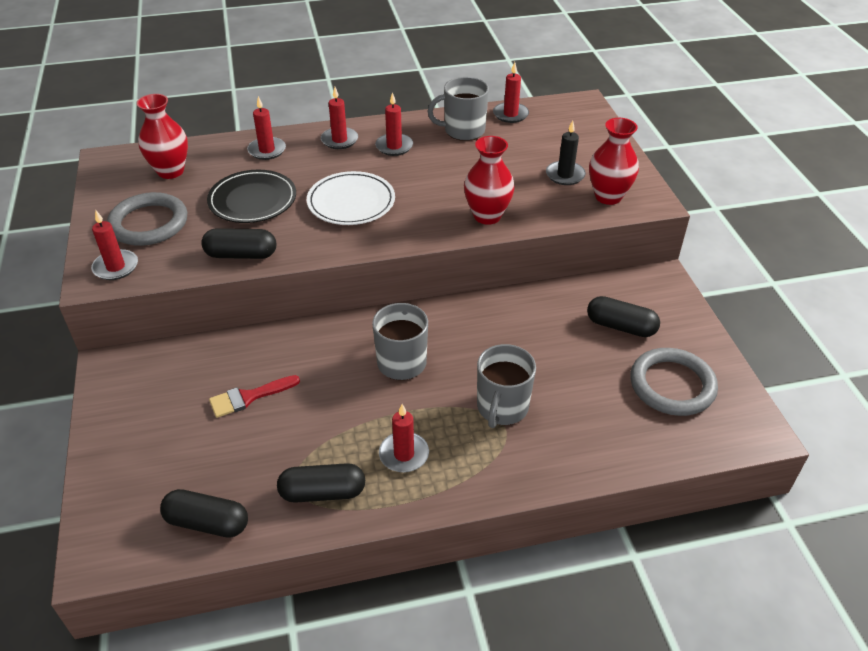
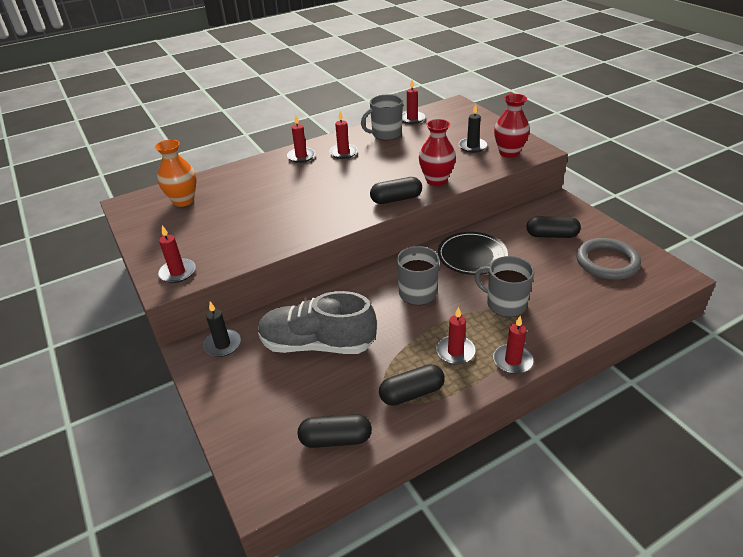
camera: 15 degrees left, 5 degrees down
grey ring [107,192,187,246] -> none
red vase [137,94,188,179] -> orange vase [155,139,197,207]
black capsule [201,228,276,259] -> black capsule moved to [370,177,422,204]
black plate [207,170,296,223] -> black plate moved to [438,232,508,275]
red brush [209,375,300,418] -> grey shoe [258,291,377,354]
red candle [247,96,286,160] -> red candle moved to [493,316,534,374]
white plate [307,171,395,225] -> none
grey mug [477,344,536,428] -> grey mug turned 120 degrees clockwise [474,256,534,317]
none -> black candle [203,302,241,357]

